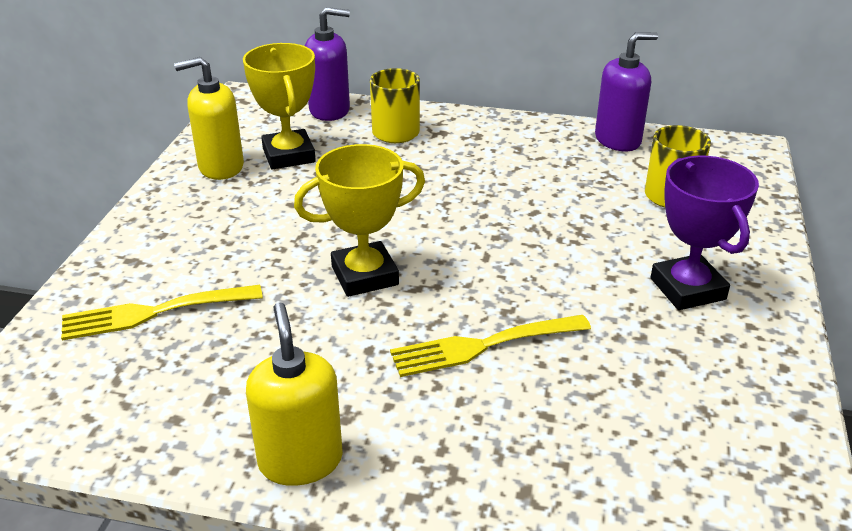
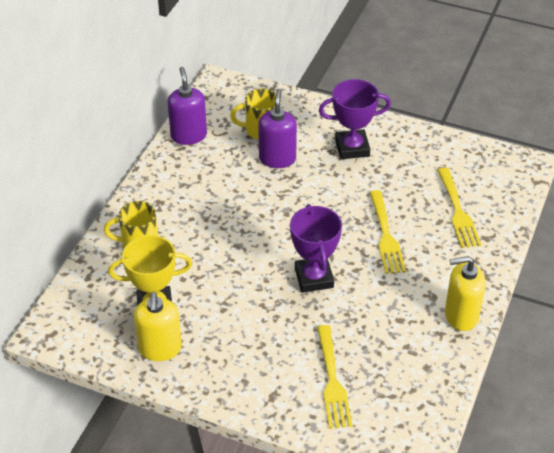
camera: 80 degrees left, 10 degrees up
yellow trophy [294,144,425,297] -> purple trophy [290,204,342,293]
purple soap dispenser [305,7,350,121] -> purple soap dispenser moved to [258,89,297,168]
none -> yellow fork [438,168,481,248]

